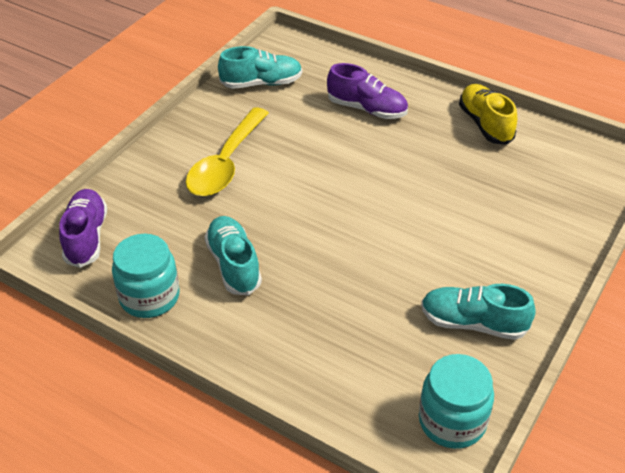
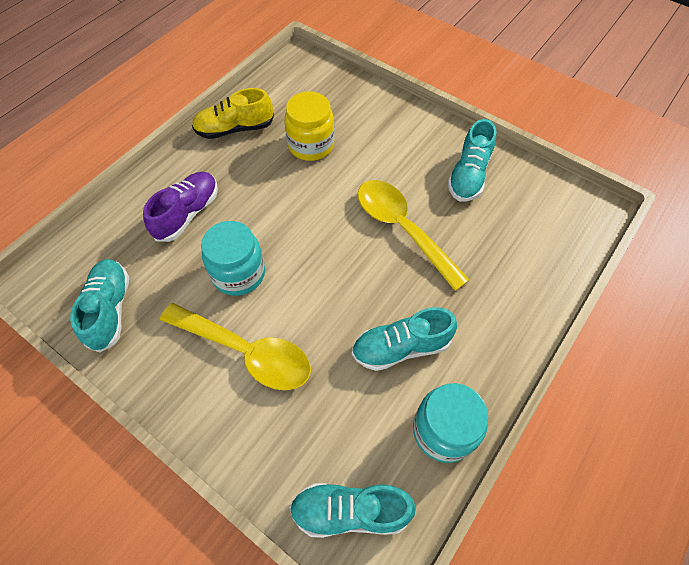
camera: 85 degrees left, 15 degrees up
purple shoe [59,189,107,268] -> turquoise shoe [289,483,416,538]
turquoise jar [419,354,494,449] -> turquoise jar moved to [201,221,265,296]
none -> yellow jar [284,91,335,161]
none -> yellow spoon [358,180,470,291]

